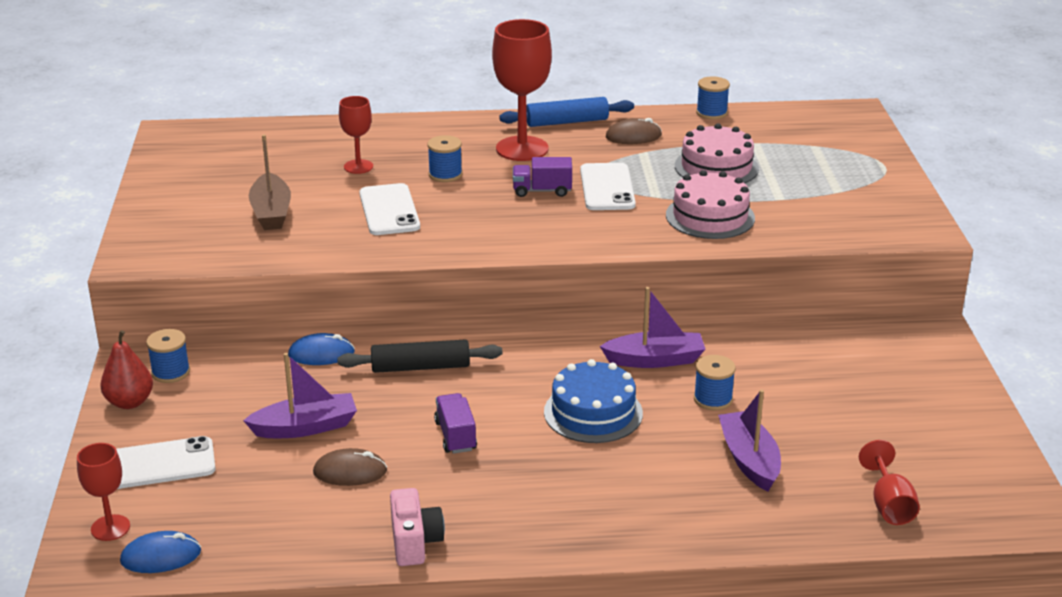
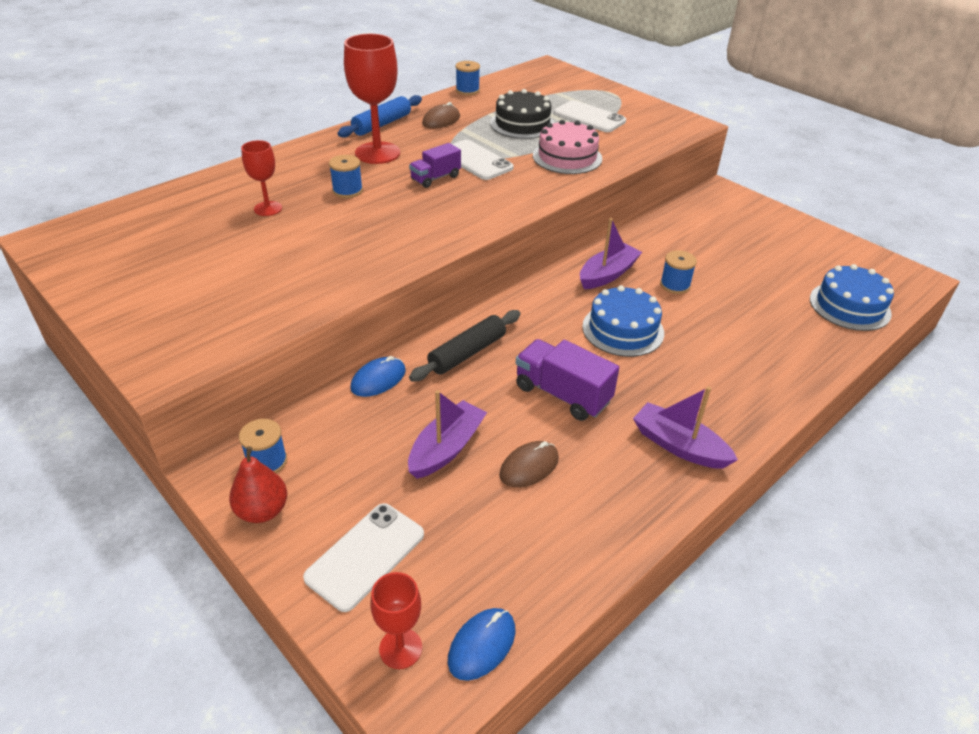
camera: 40 degrees left, 10 degrees up
brown boat [249,134,291,230] -> none
white phone [359,183,420,235] -> white phone moved to [554,100,626,132]
pink camera [390,488,445,566] -> none
purple truck [434,393,477,454] -> purple truck [516,339,619,421], size x1.55
pink cake [675,123,759,183] -> black cake [490,89,555,139]
purple boat [718,389,781,491] -> purple boat moved to [633,387,738,469]
red goblet [859,440,920,525] -> blue cake [810,264,894,331]

